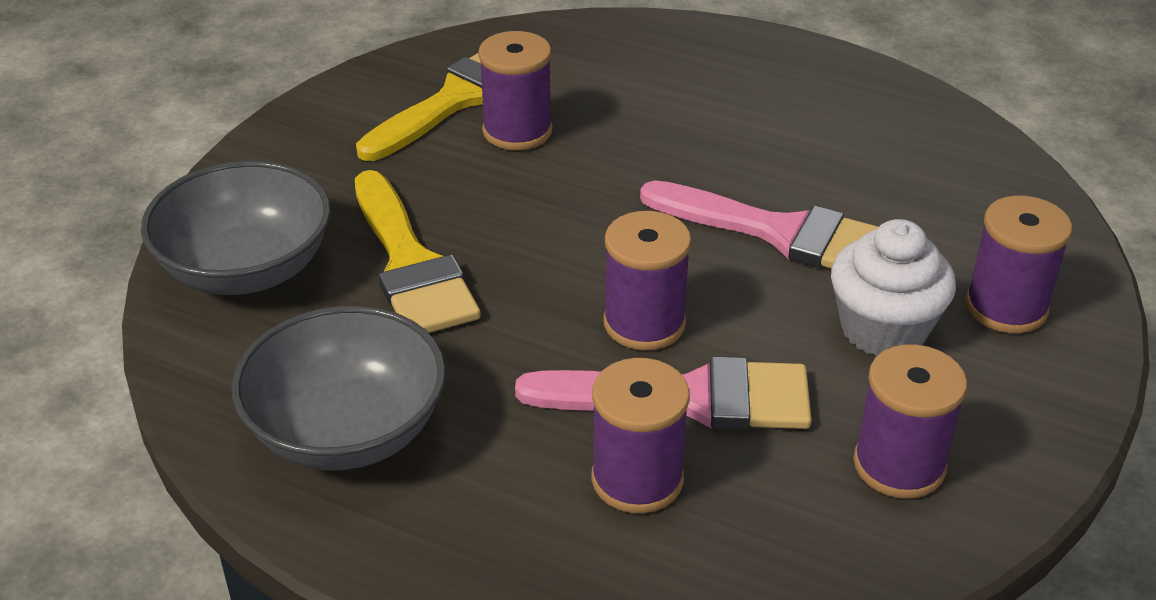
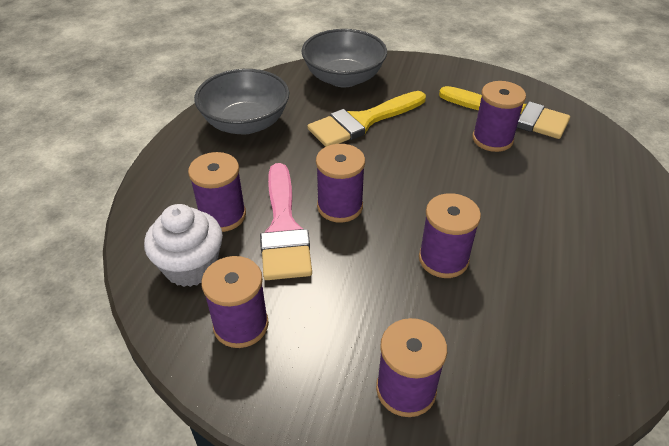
camera: 80 degrees right, 5 degrees up
pink brush [640,180,878,269] -> purple spool [419,193,481,278]
white cupcake [831,219,956,356] -> white cupcake moved to [144,204,223,287]

